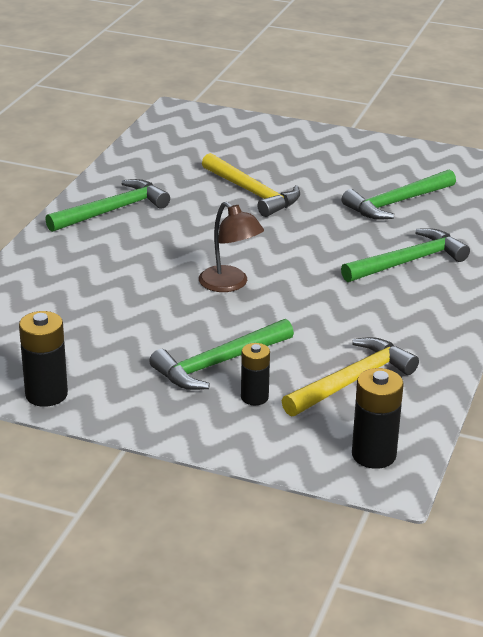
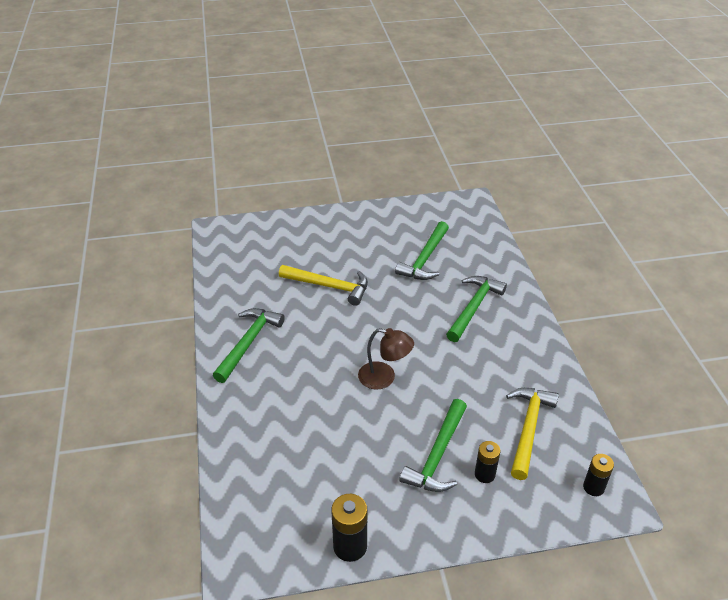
camera: 30 degrees left, 10 degrees up
black battery [352,368,404,469] -> black battery [583,454,614,496], size x0.66

